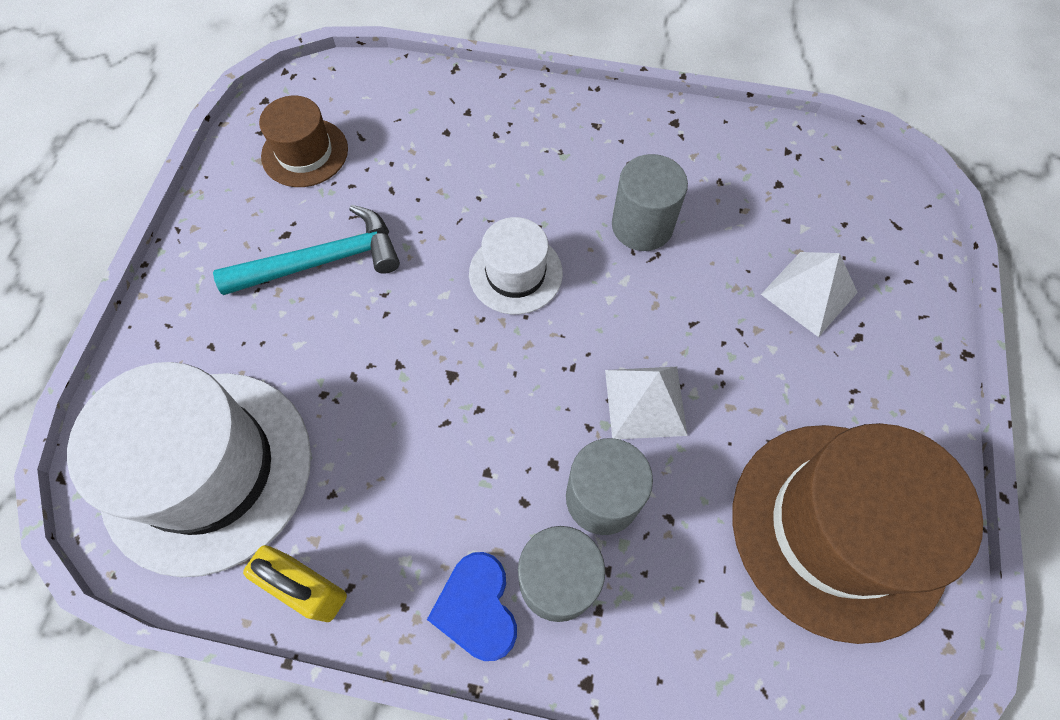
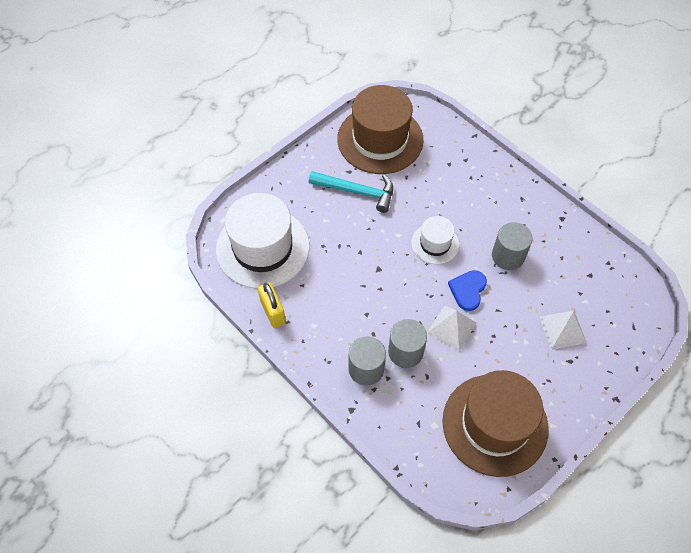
camera: 35 degrees right, 5 degrees down
brown hat [259,96,348,187] -> brown hat [337,85,424,174], size x1.94
blue heart [427,552,517,661] -> blue heart moved to [448,270,487,311]

